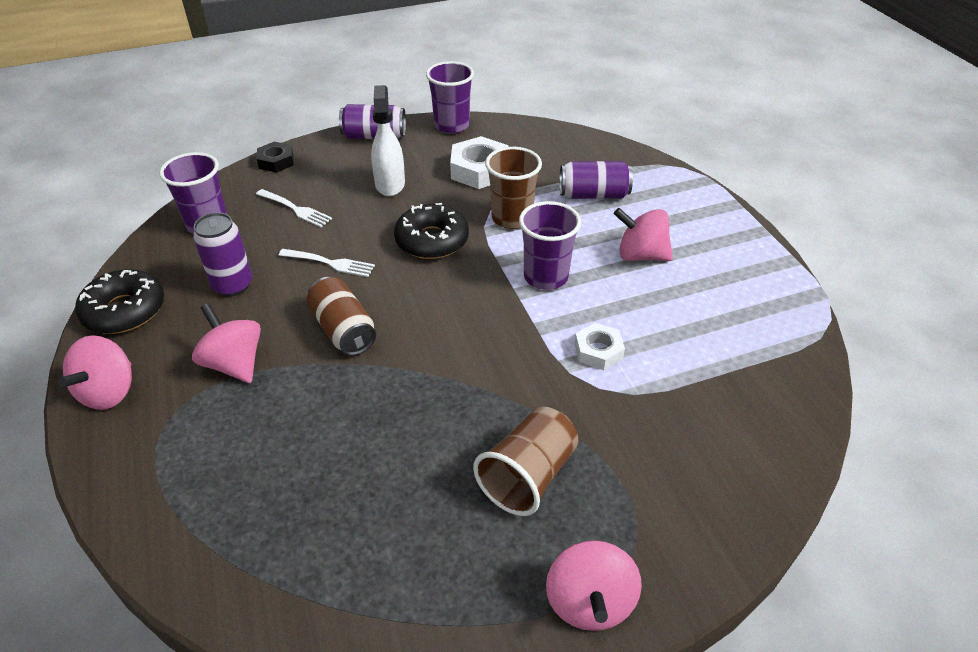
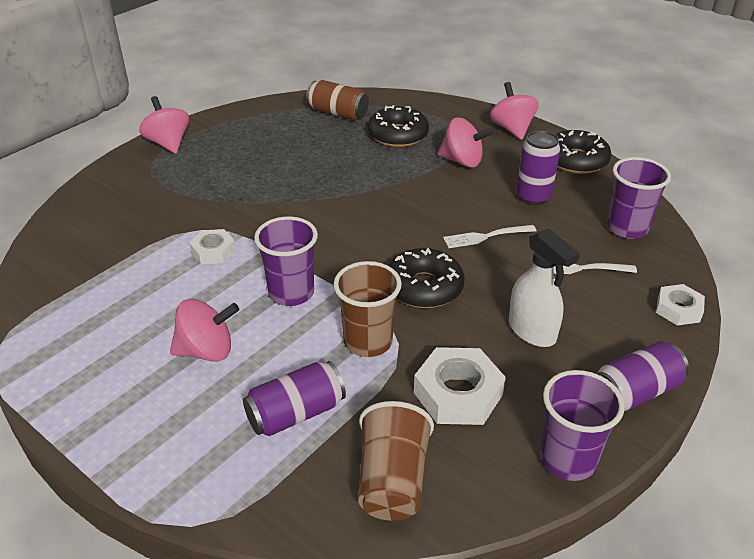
camera: 150 degrees right, 5 degrees down
black nut [257,142,294,173] -> white nut [656,284,705,326]
brown can [306,277,376,356] -> brown can moved to [306,80,369,120]
brown cup [473,406,578,516] -> brown cup moved to [358,401,434,521]
none -> black donut [368,105,429,147]

